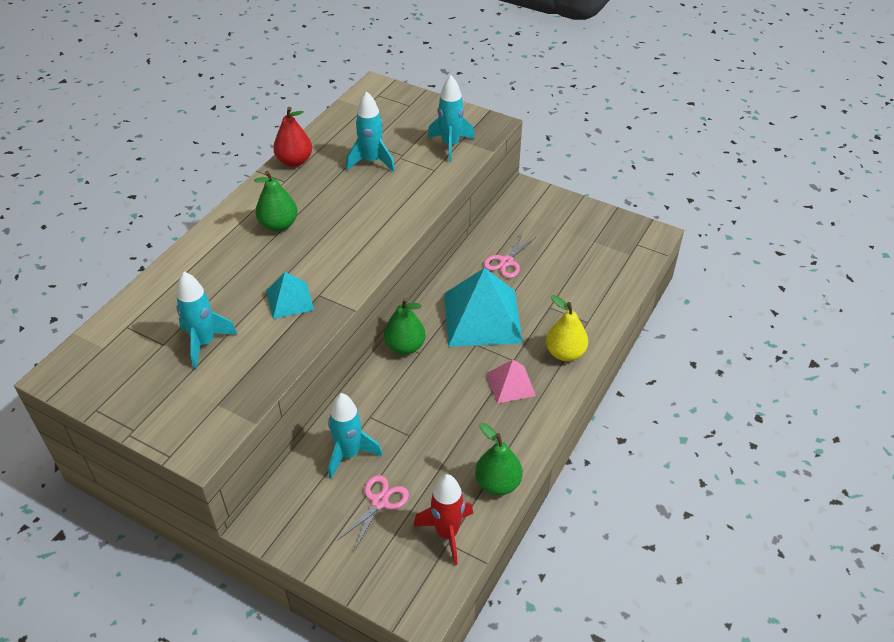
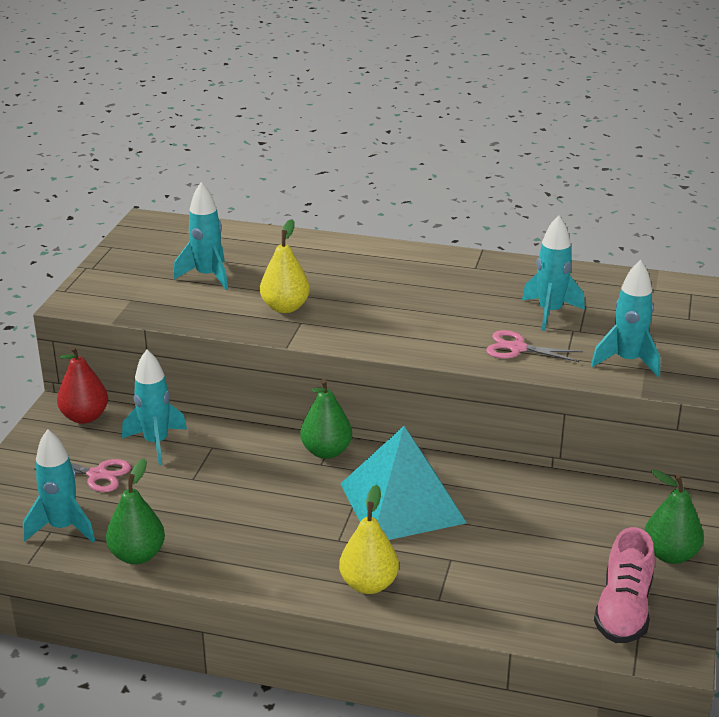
camera: 75 degrees right, 15 degrees down
green pear [254,171,298,232] -> green pear moved to [644,469,704,564]
turquoise pyramid [266,272,314,319] -> yellow pear [260,219,310,313]
red pear [273,107,312,167] -> red pear moved to [57,346,108,424]
red rocket [413,474,473,565] -> turquoise rocket [23,429,95,543]
pink scissors [484,234,536,278] -> pink scissors moved to [486,330,583,362]
pink pyramid [486,360,536,404] -> none
none -> pink shoe [594,527,655,643]

